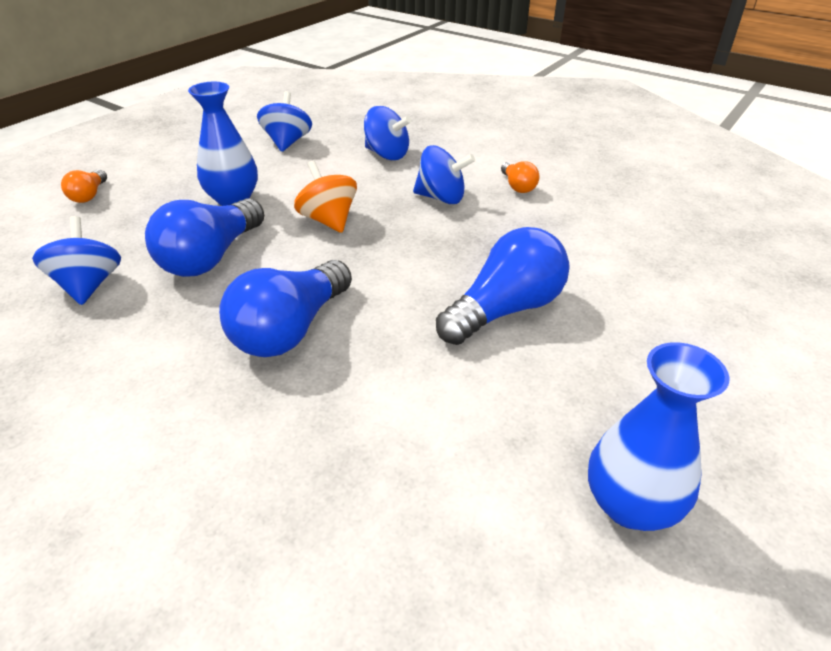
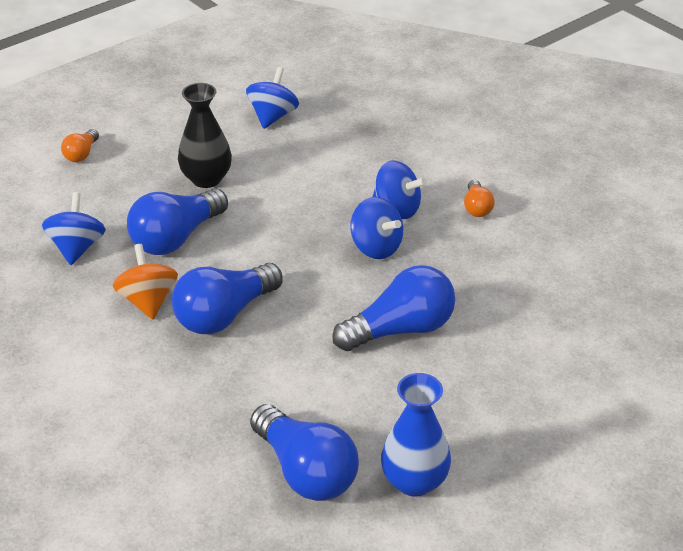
camera: 15 degrees right, 0 degrees up
blue vase [188,82,258,206] -> black vase [178,83,232,188]
orange spinning top [294,160,357,233] -> orange spinning top moved to [112,244,178,319]
blue spinning top [364,106,411,160] -> blue spinning top moved to [350,197,403,259]
none -> blue light bulb [250,404,359,501]

